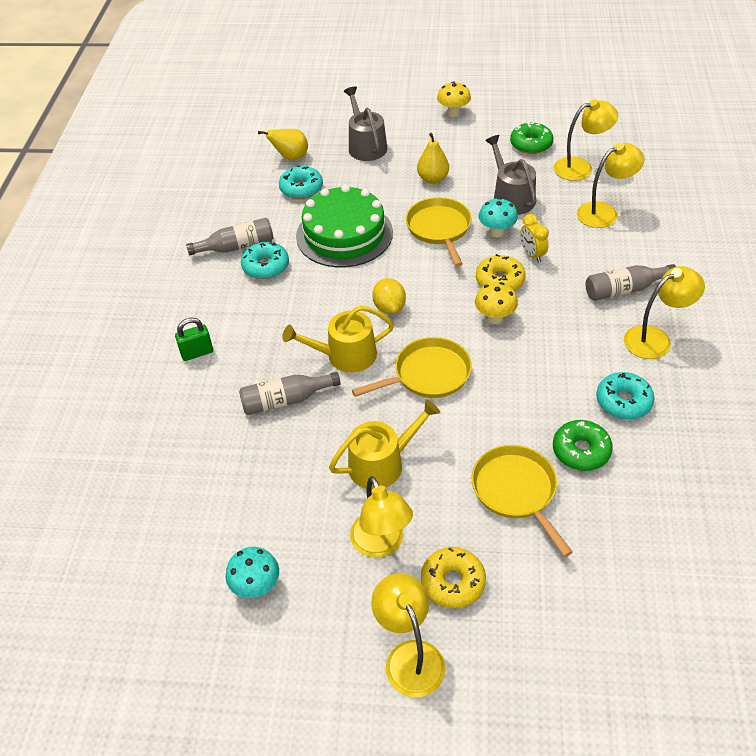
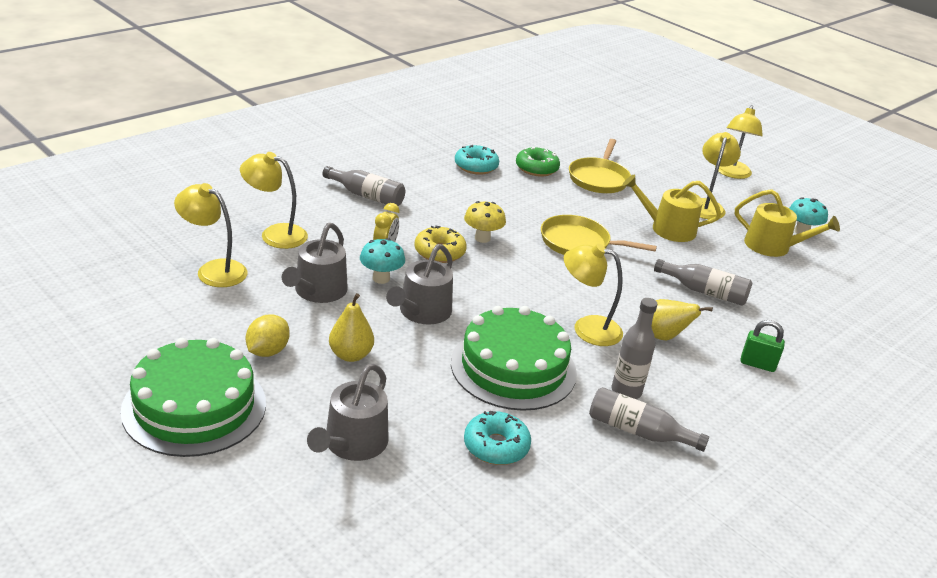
camera: 145 degrees left, 15 degrees down
turquoise donut [241,241,289,279] -> grey bottle [612,298,658,399]
yellow pear [258,129,308,160] -> yellow pear moved to [652,299,713,340]
yellow watering can [282,305,394,373] -> yellow watering can moved to [735,189,840,257]
yellow lemon [372,278,406,314] -> yellow lemon moved to [246,314,290,357]
yellow pan [406,197,471,267] -> grey watering can [386,244,453,324]
yellow donut [421,547,486,609] -> none
yellow mushroom [437,81,471,117] -> green cake [121,338,266,457]
green donut [510,122,553,154] -> none
yellow lamp [624,266,705,359] -> yellow lamp moved to [564,244,623,346]

